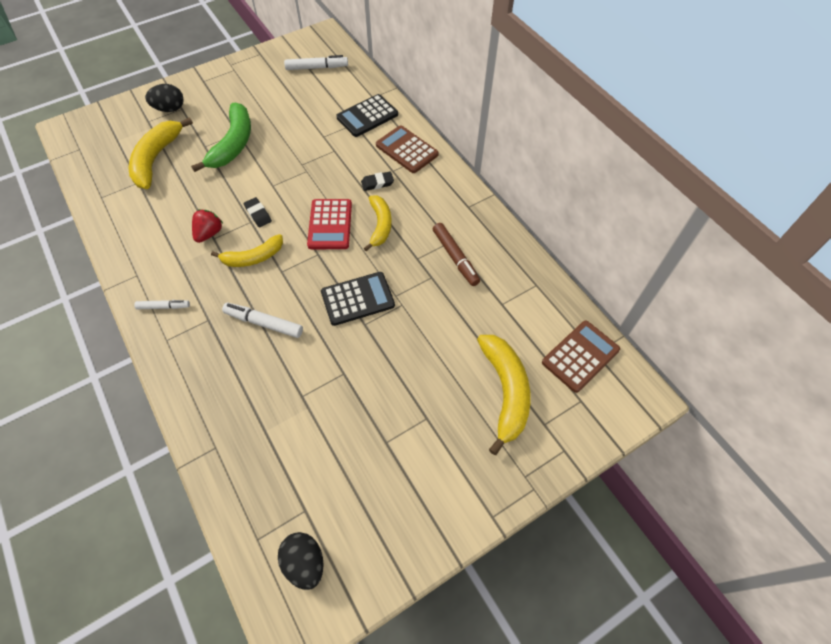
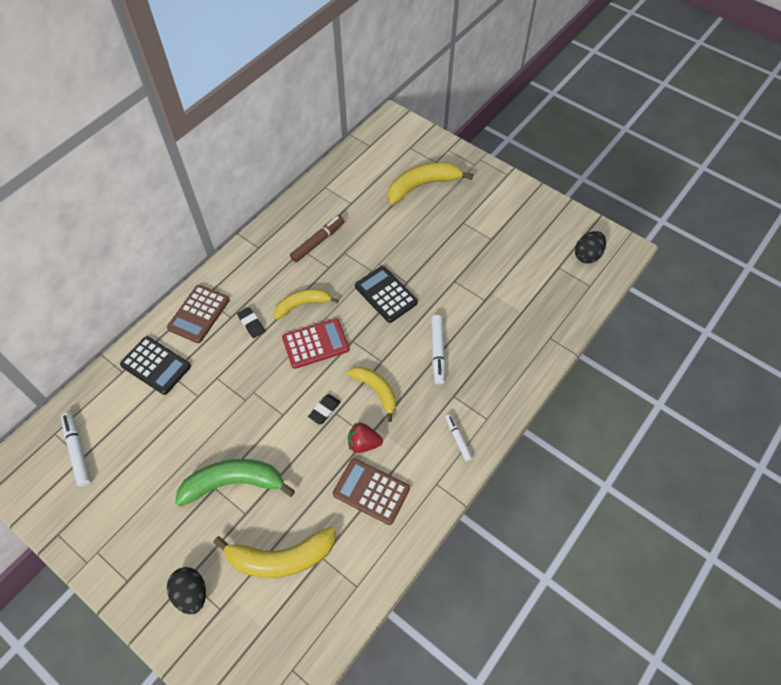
camera: 110 degrees left, 0 degrees up
brown calculator [542,321,620,393] -> brown calculator moved to [333,458,410,525]

